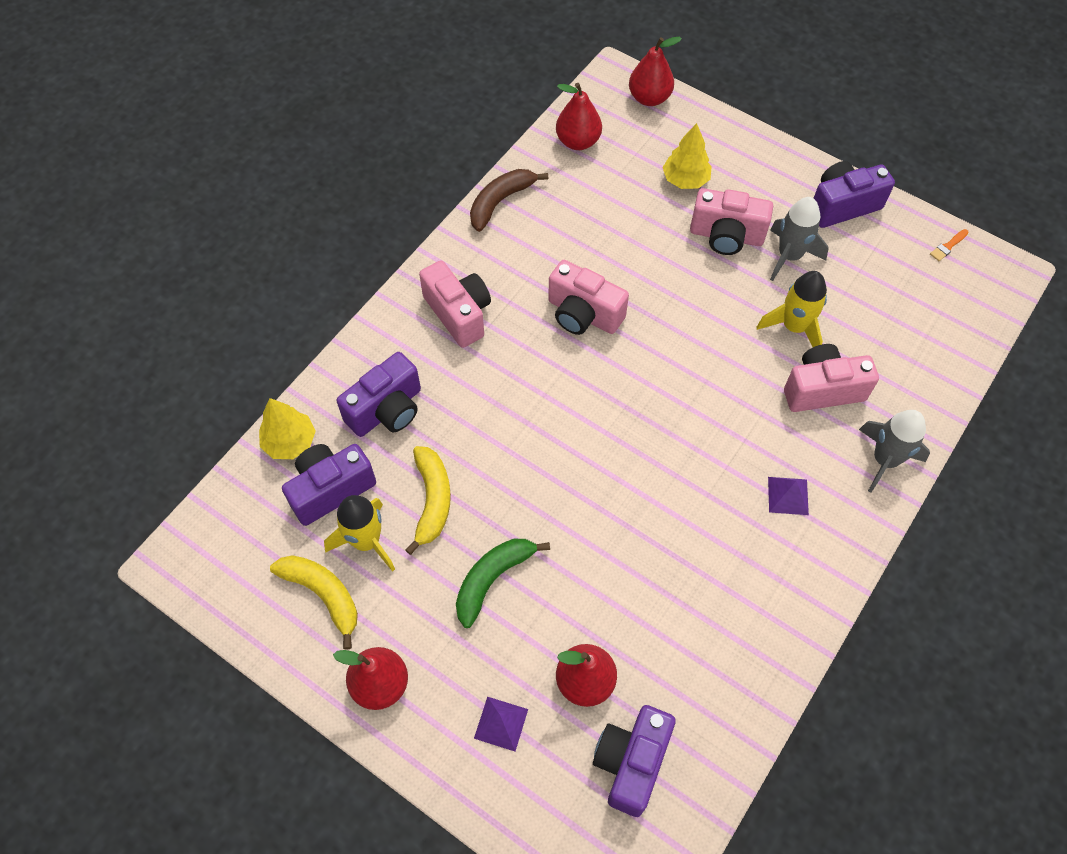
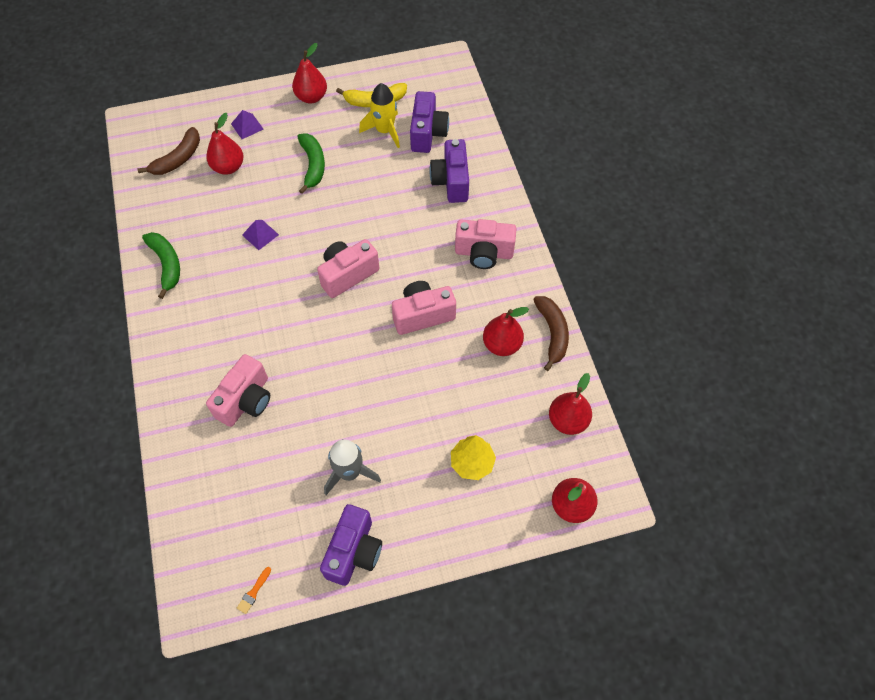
camera: 130 degrees right, 0 degrees up
yellow tree [259,398,316,459] -> none
yellow banana [405,446,451,555] -> none
purple camera [593,705,676,817] -> brown banana [138,127,200,175]
pink camera [690,188,773,255] -> pink camera moved to [317,239,379,298]
yellow rocket [757,271,827,347] -> none
purple pyramid [768,477,809,515] -> purple pyramid moved to [242,220,279,250]
grey rocket [859,410,930,493] -> none
orange brush [930,229,969,261] -> orange brush turned 150 degrees counterclockwise [237,567,271,614]
none -> green banana [142,232,180,299]
none -> red pear [483,307,529,356]

